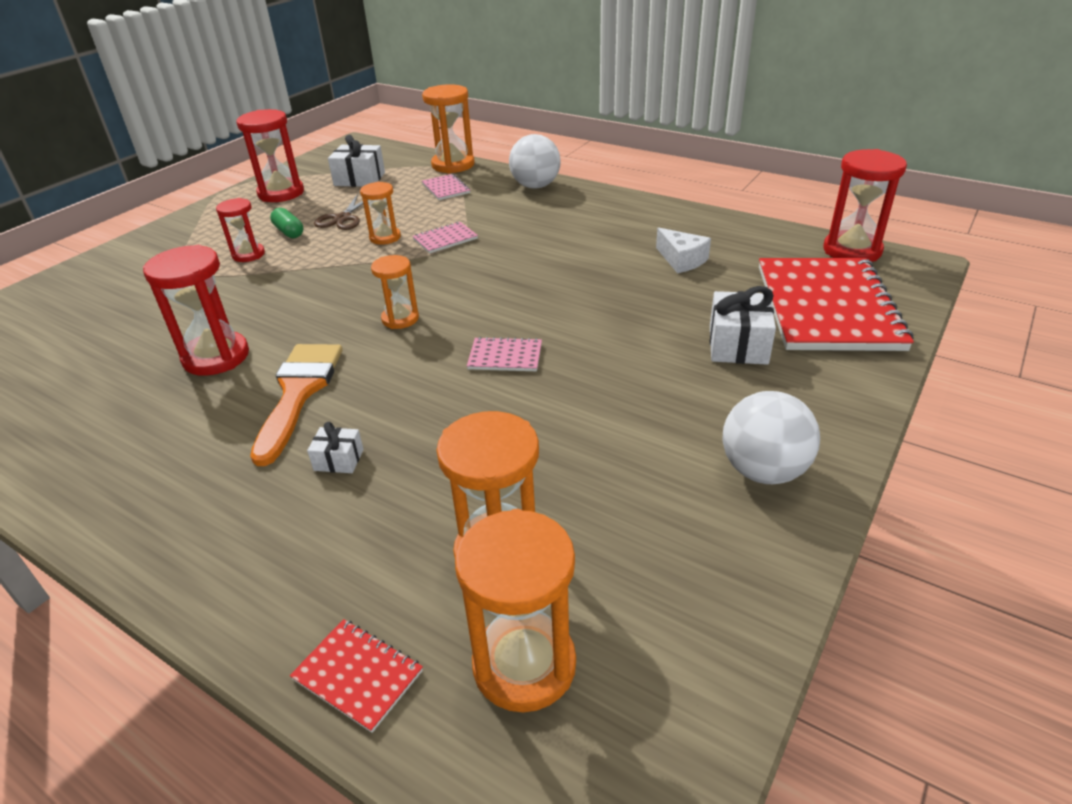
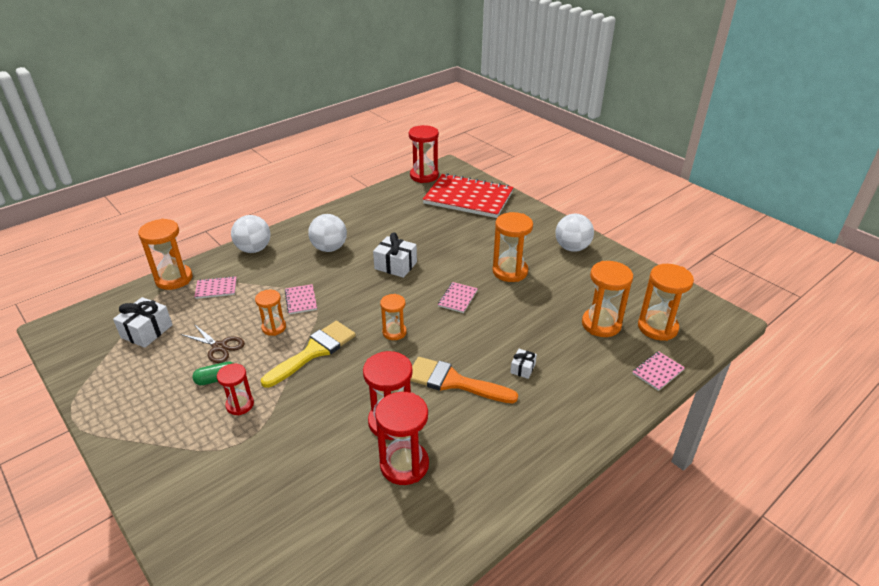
camera: 75 degrees left, 0 degrees up
red hourglass [236,109,304,202] -> red hourglass moved to [375,392,429,485]
red notebook [290,619,423,733] -> pink notebook [632,351,685,391]
white cheese [656,228,711,273] -> none
white gift [710,286,776,365] -> white gift moved to [373,232,417,278]
none -> yellow brush [261,321,356,388]
none -> white ball [308,214,347,252]
none -> orange hourglass [492,212,533,282]

